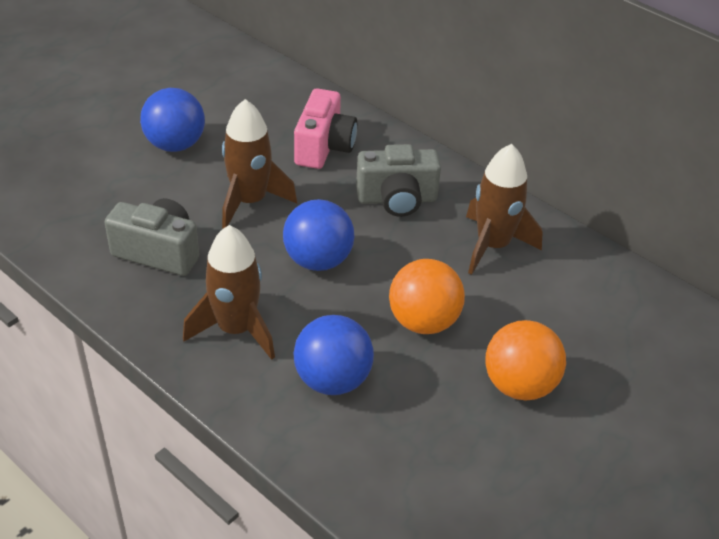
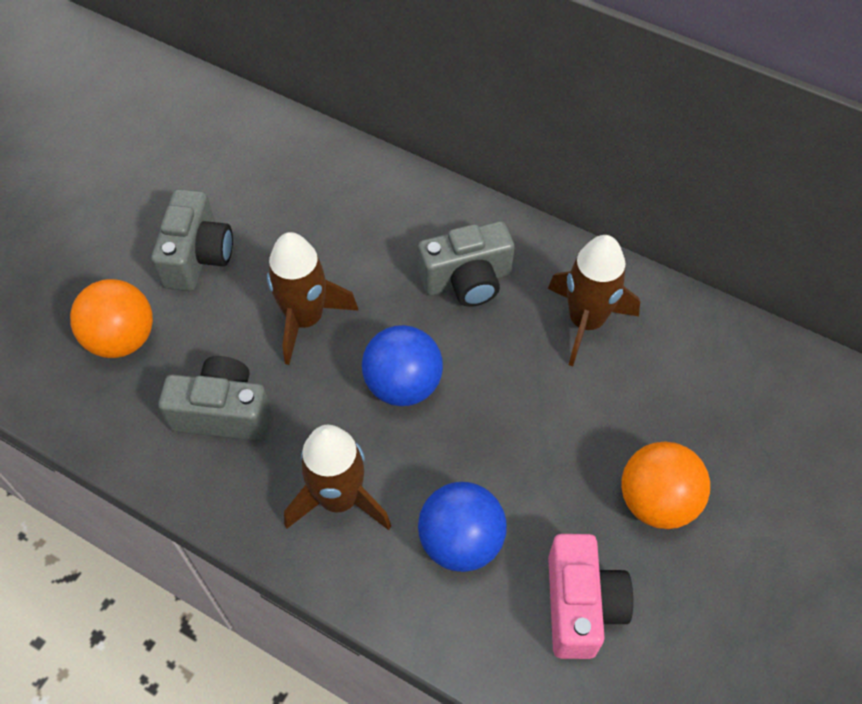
camera: 10 degrees left, 15 degrees up
blue ball [140,88,205,152] -> grey camera [151,189,233,291]
pink camera [294,88,357,169] -> pink camera moved to [548,534,633,659]
orange ball [389,259,465,334] -> orange ball moved to [70,279,153,358]

